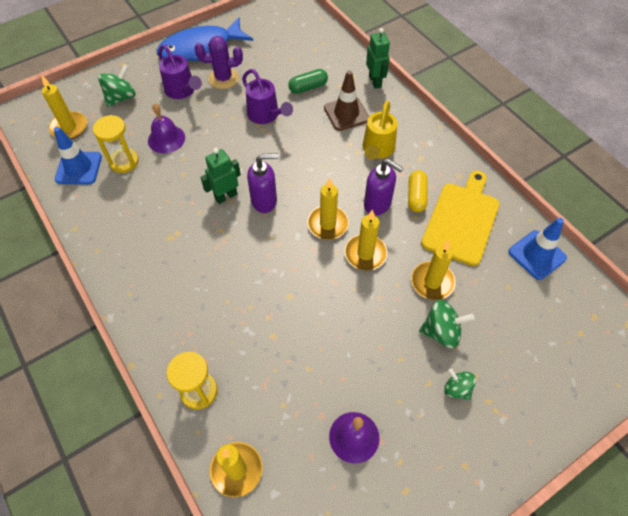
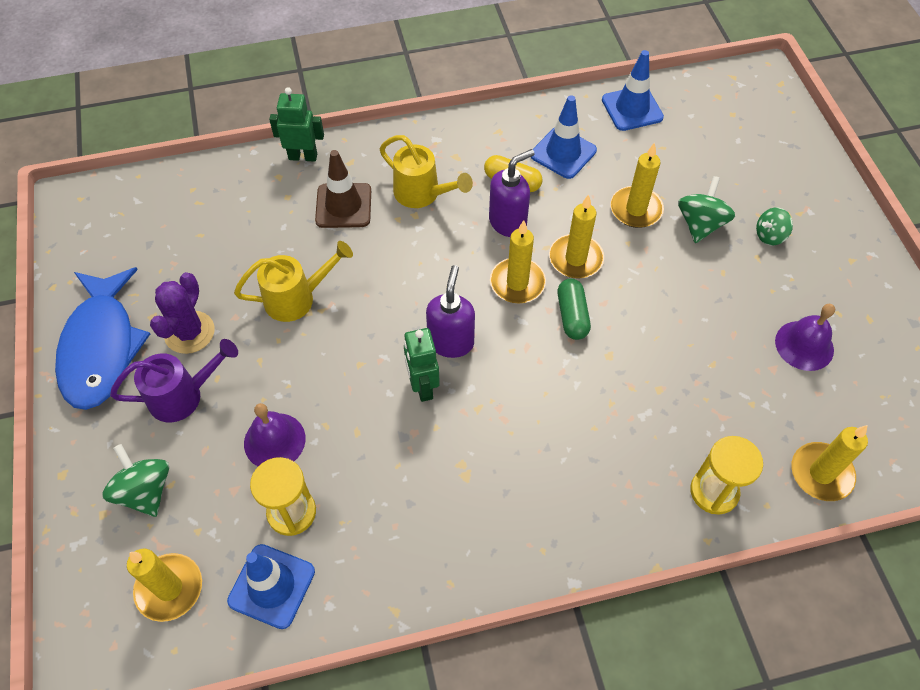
camera: 70 degrees left, 0 degrees up
purple watering can [242,69,293,124] -> yellow watering can [234,241,353,322]
green capsule [288,69,328,94] -> green capsule moved to [557,278,591,340]
yellow cutting board [421,171,500,266] -> blue traffic cone [531,95,597,179]

